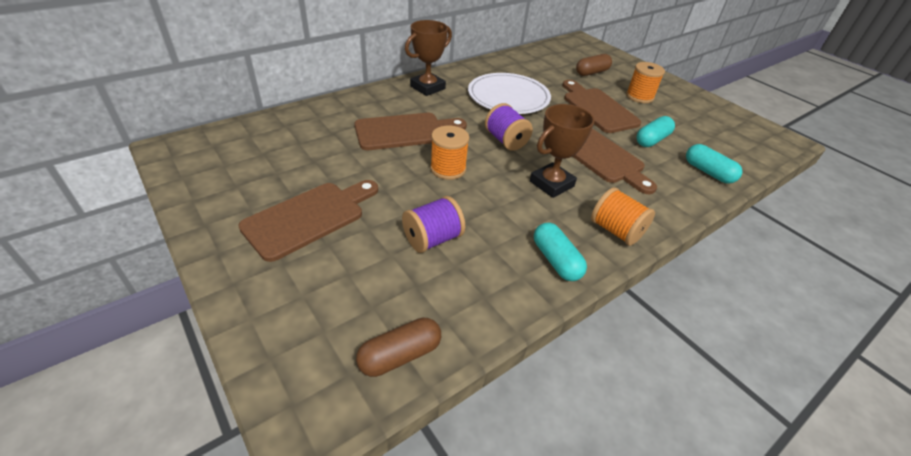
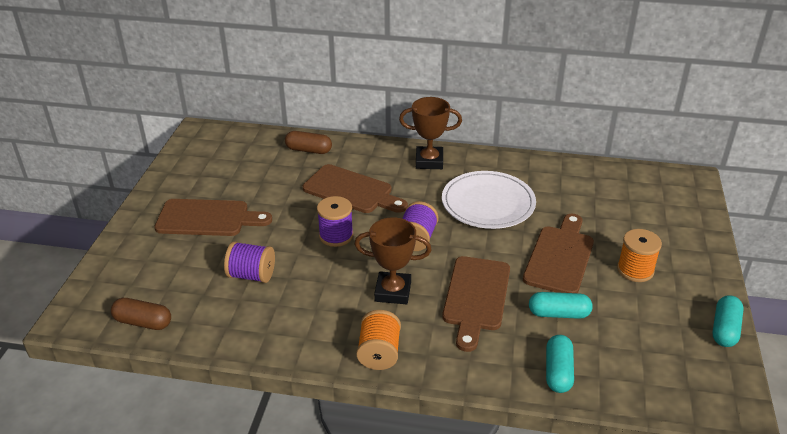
camera: 50 degrees right, 5 degrees down
orange spool [430,126,470,180] -> purple spool [317,196,353,247]
turquoise capsule [534,222,587,281] -> turquoise capsule moved to [712,295,744,347]
brown capsule [576,54,612,76] -> brown capsule moved to [285,131,332,154]

